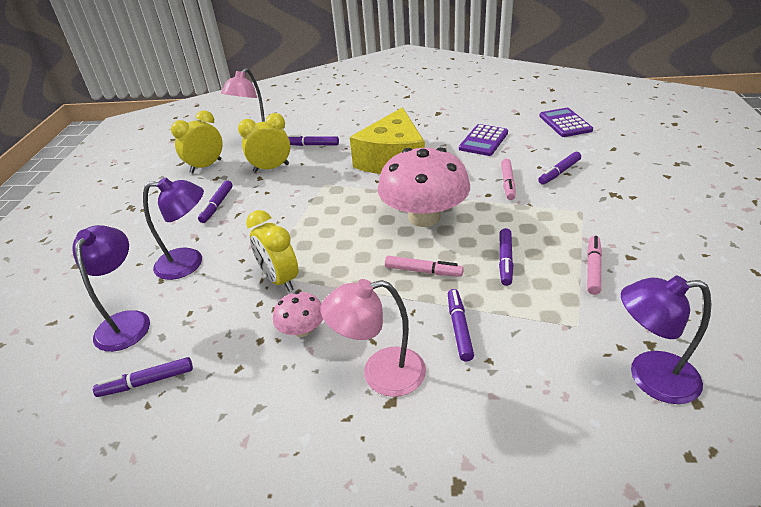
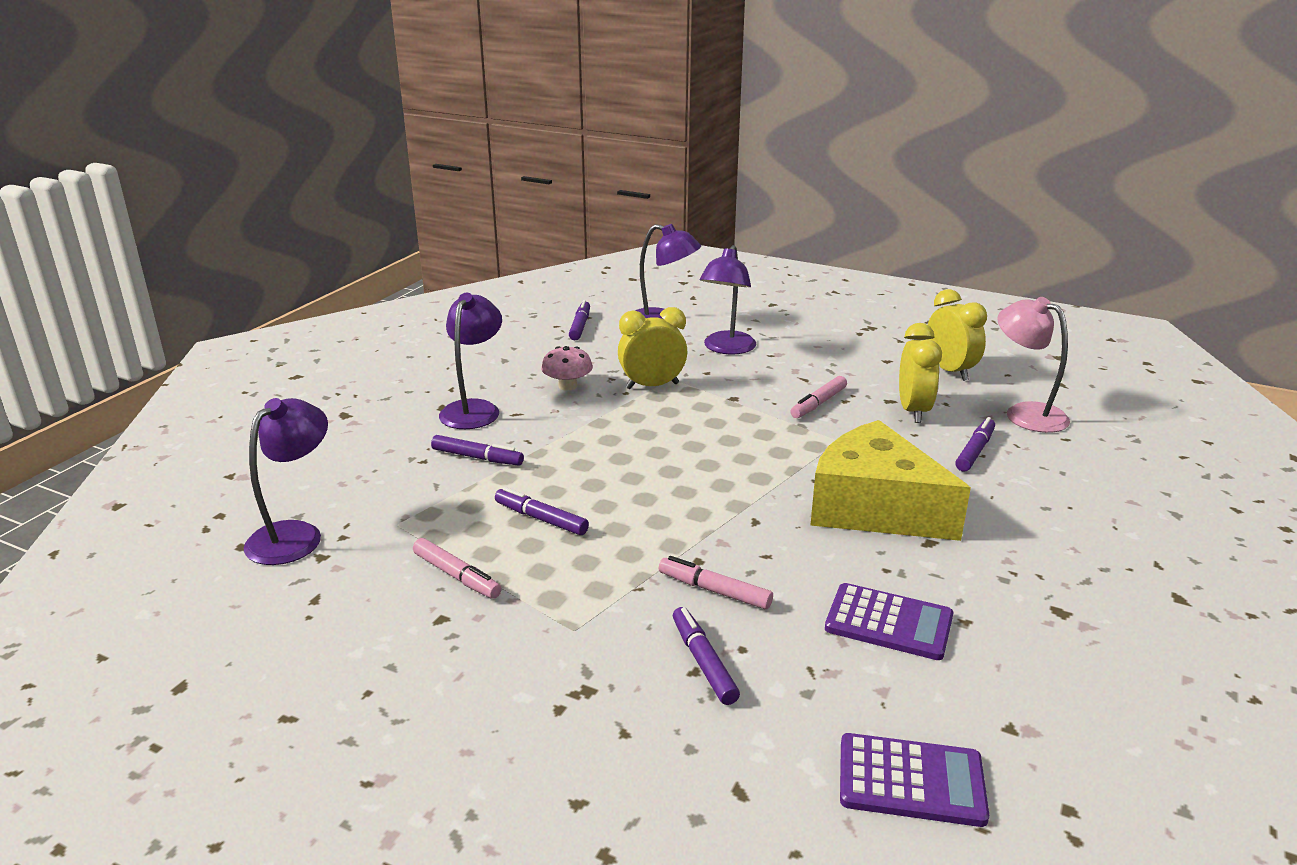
camera: 110 degrees right, 10 degrees down
purple marker [198,180,233,223] -> none
pink lamp [321,279,426,397] -> purple lamp [439,293,502,429]
pink mushroom [378,147,470,227] -> none
pink marker [385,256,464,277] -> pink marker moved to [790,376,847,418]
purple calculator [459,124,508,156] -> purple calculator turned 150 degrees clockwise [825,583,953,660]

